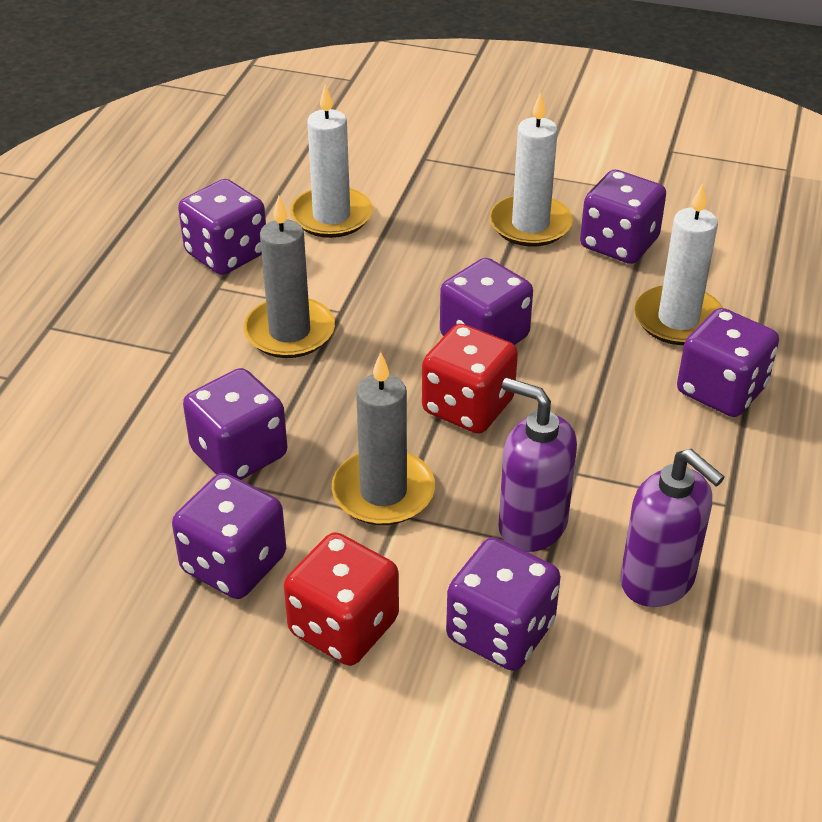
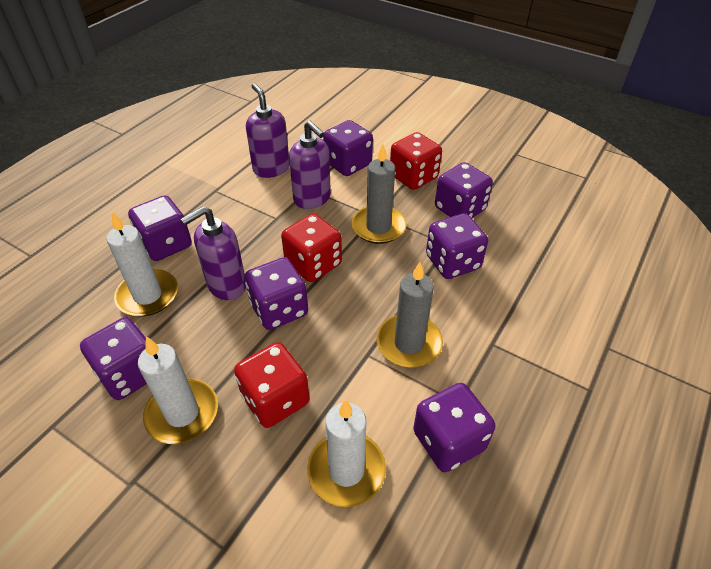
camera: 165 degrees left, 5 degrees up
none -> purple soap dispenser [181,206,246,300]
none -> red dice [234,342,310,428]

